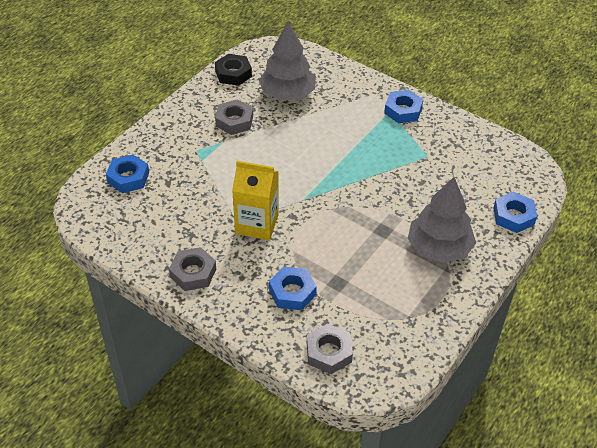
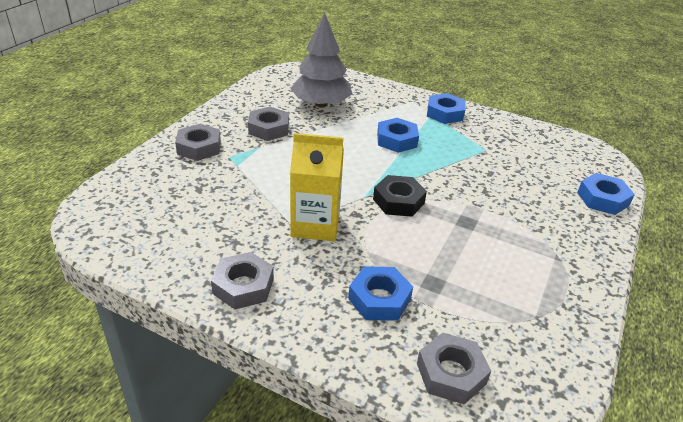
camera: 10 degrees left, 10 degrees down
blue nut [106,154,149,193] -> blue nut moved to [377,118,419,153]
black nut [215,54,252,86] -> black nut moved to [373,175,427,217]
grey tree [408,177,476,263] -> none
none -> grey nut [175,124,221,161]

